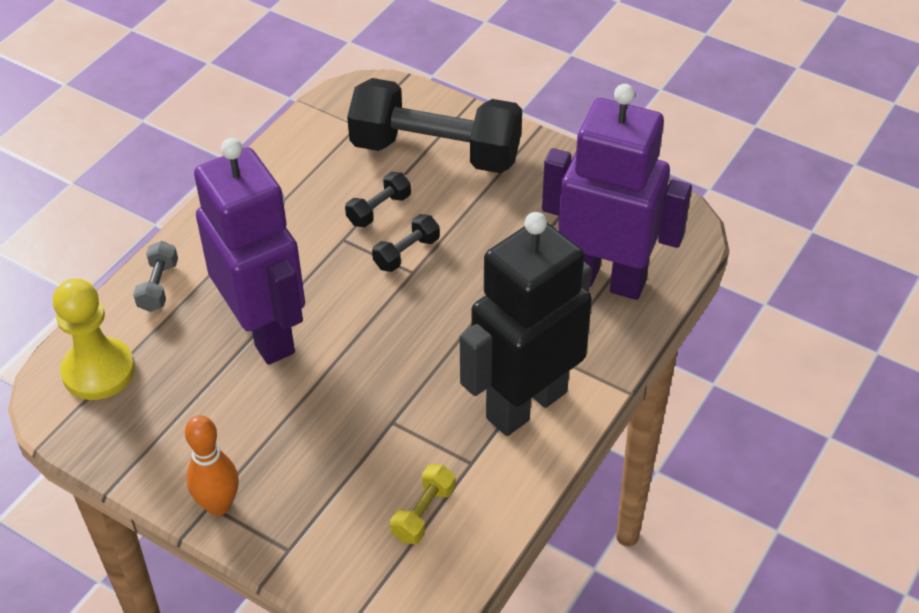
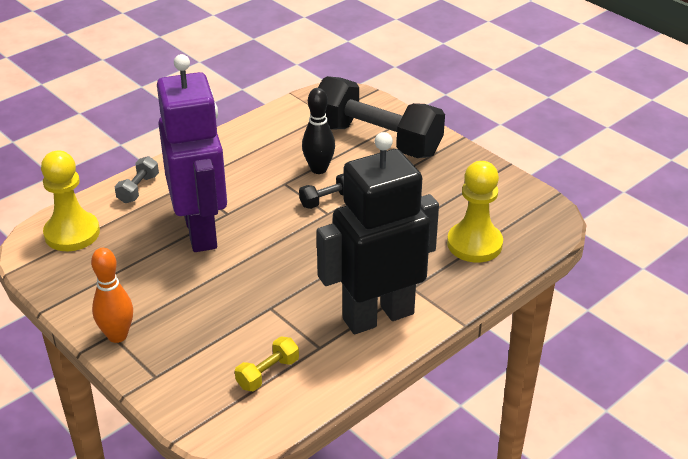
camera: 15 degrees right, 10 degrees down
black dumbbell [345,172,411,227] -> black bowling pin [302,88,335,174]
purple robot [542,84,692,300] -> yellow pawn [447,161,503,263]

